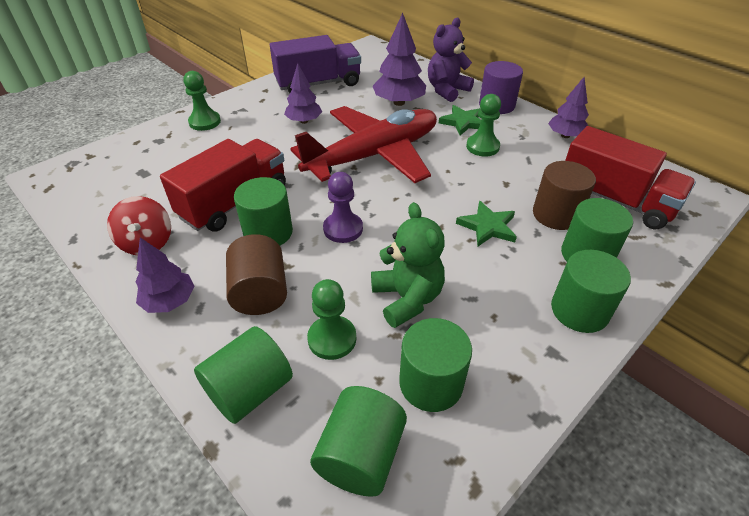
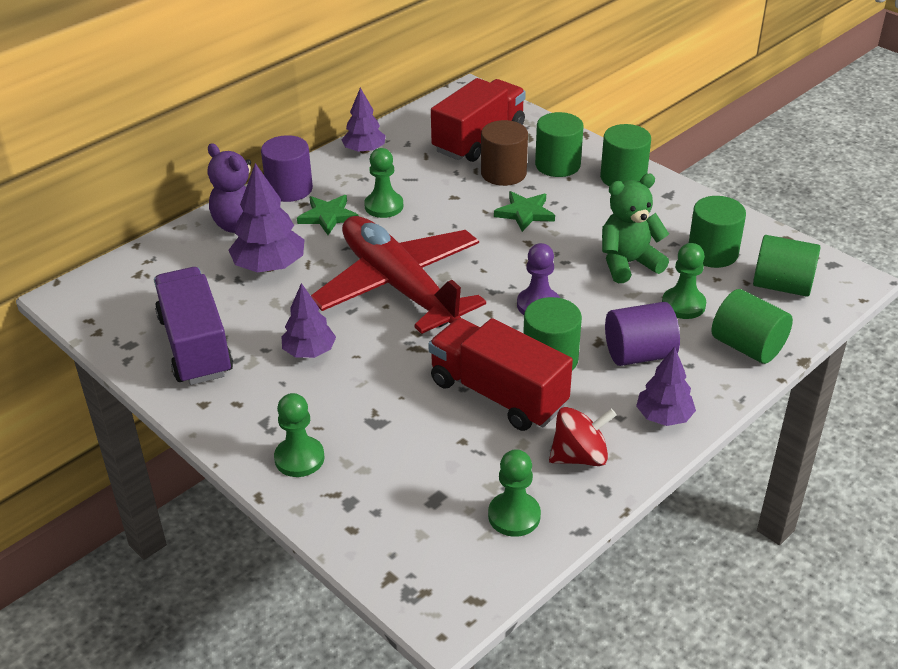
camera: 90 degrees left, 5 degrees down
brown cylinder [226,234,287,315] -> purple cylinder [605,302,680,366]
none -> green pawn [488,449,541,537]

